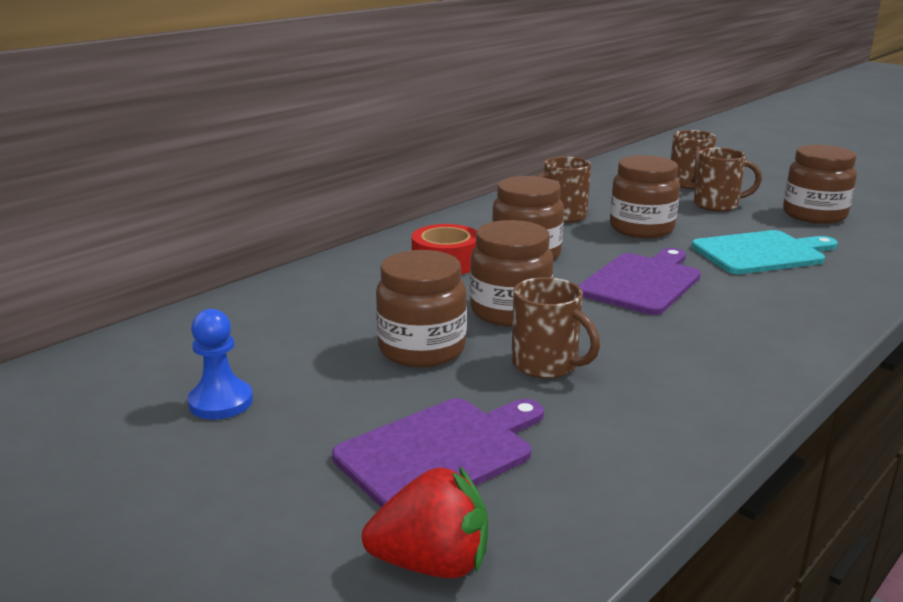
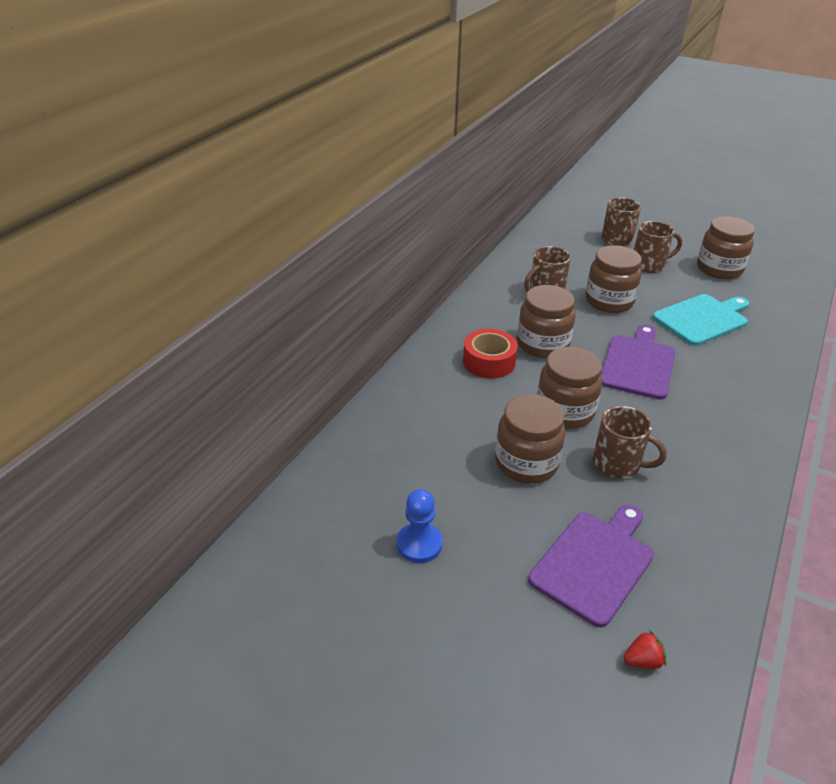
camera: 15 degrees left, 15 degrees up
red strawberry [362,466,488,578] -> red strawberry [624,630,666,669], size x0.52

